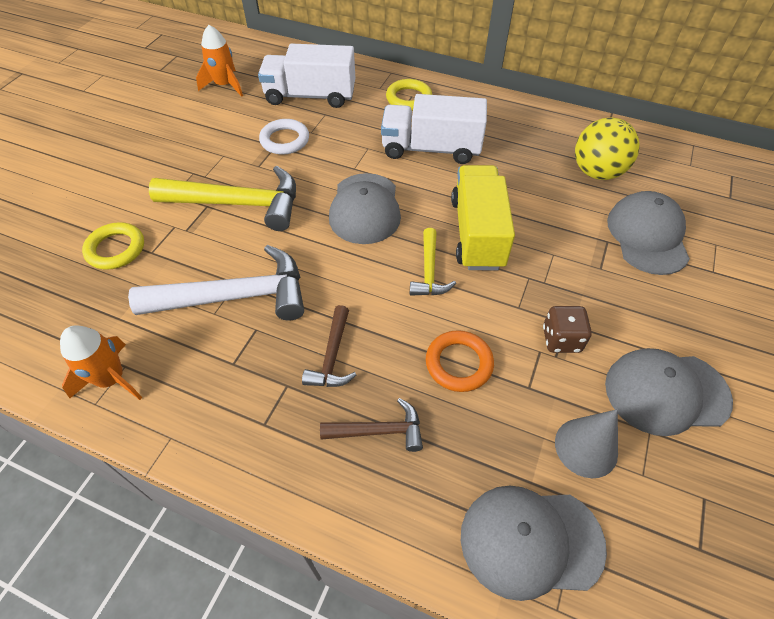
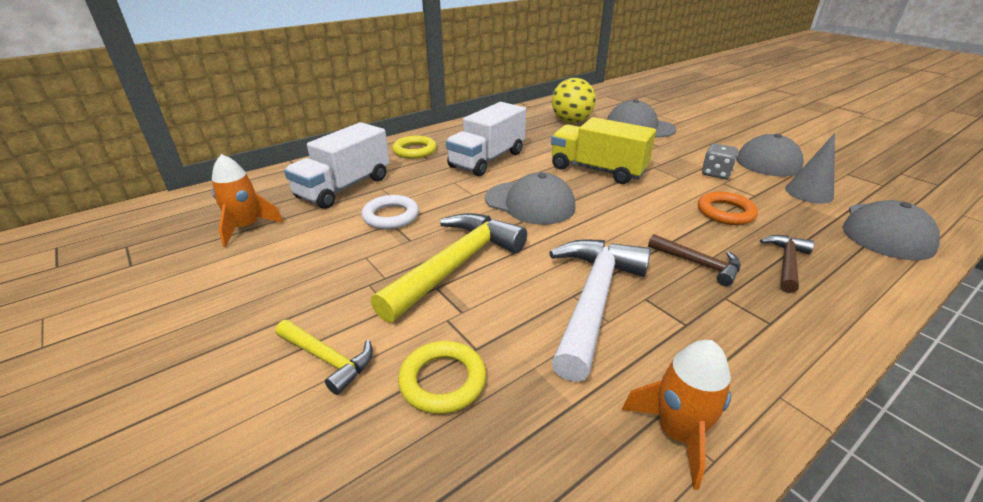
camera: 60 degrees left, 20 degrees down
yellow hammer [410,228,456,296] -> yellow hammer moved to [275,320,373,395]
brown dice [543,306,592,353] -> grey dice [702,143,738,179]

